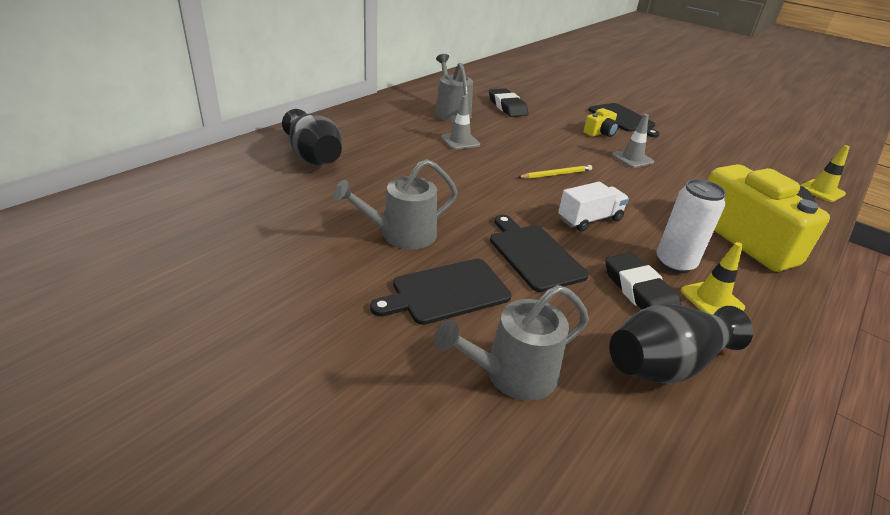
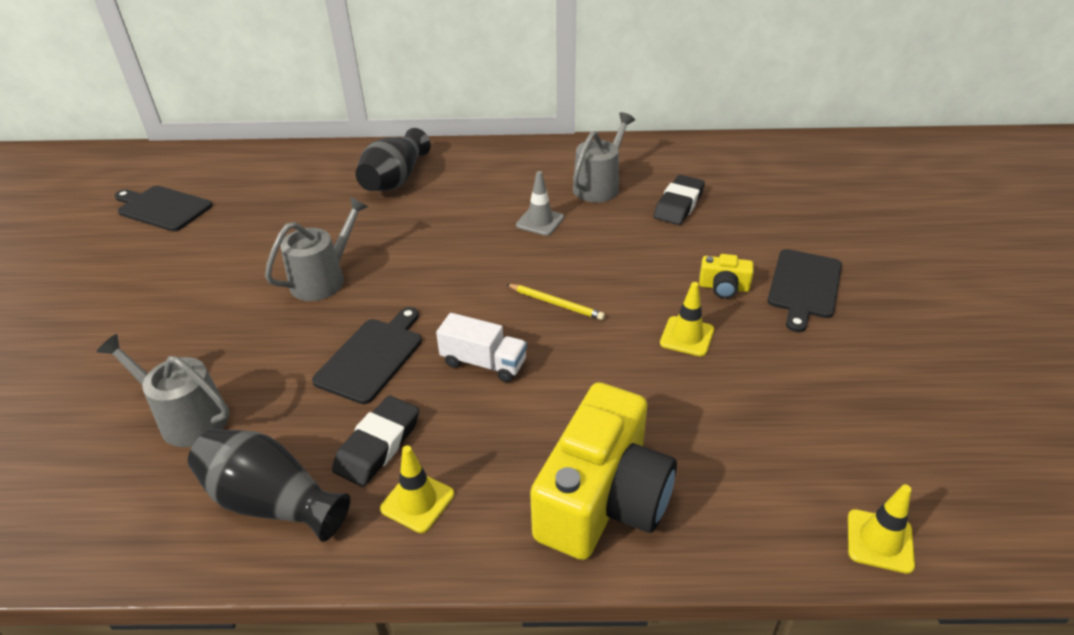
camera: 55 degrees right, 5 degrees up
grey watering can [333,159,458,249] -> grey watering can turned 105 degrees clockwise [265,197,368,301]
black cutting board [370,259,512,325] -> black cutting board moved to [115,186,213,231]
grey traffic cone [612,114,654,168] -> yellow traffic cone [660,282,714,357]
white can [656,179,726,273] -> none

